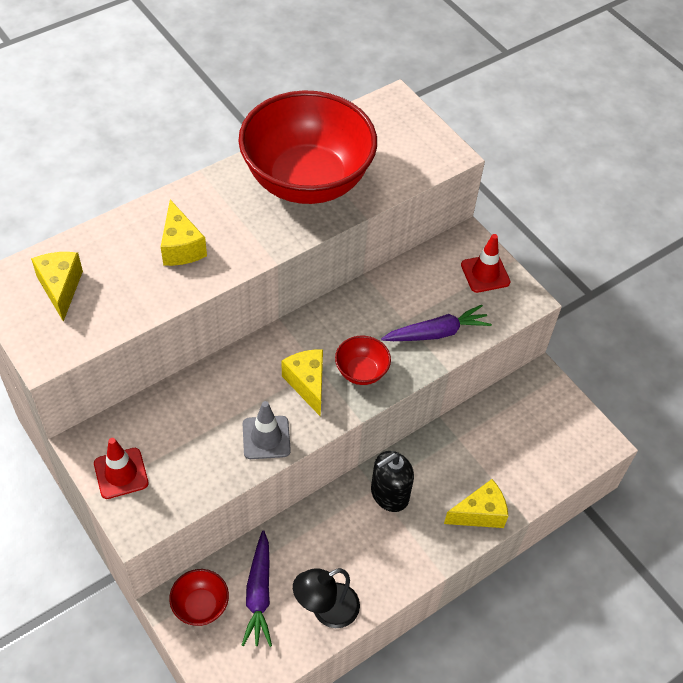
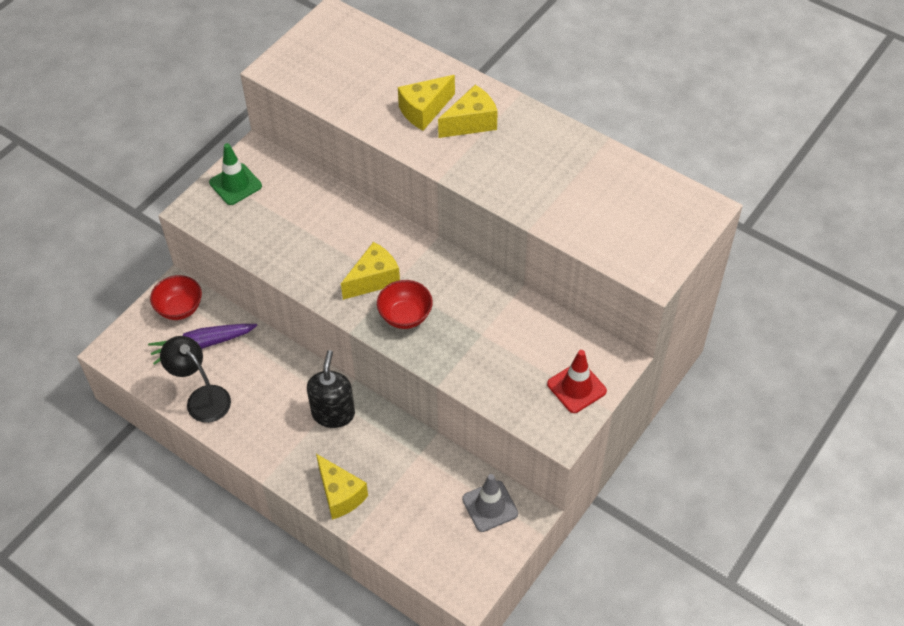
camera: 75 degrees right, 0 degrees up
yellow cheese [31,252,83,322] -> yellow cheese moved to [438,85,498,138]
red traffic cone [94,438,149,499] -> green traffic cone [209,143,262,205]
red bowl [238,90,377,204] -> none
grey traffic cone [243,401,291,459] -> grey traffic cone moved to [462,474,518,532]
black soap dispenser [371,451,414,512] -> black soap dispenser turned 60 degrees clockwise [307,350,355,428]
purple carrot [381,305,492,341] -> none

